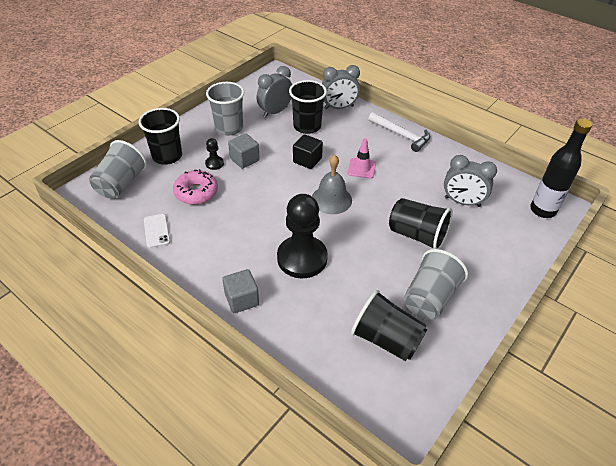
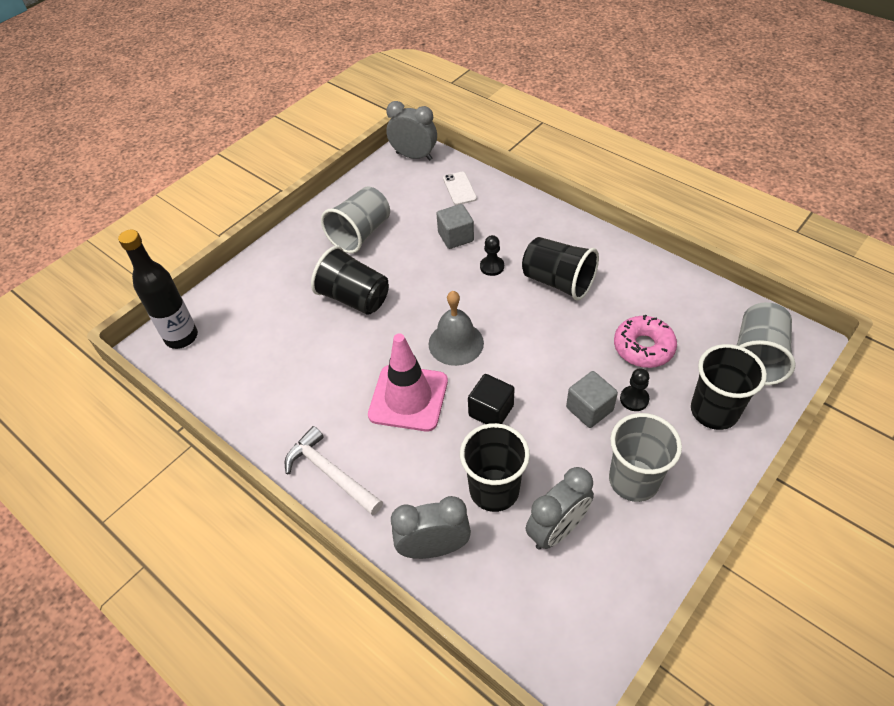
camera: 175 degrees left, 5 degrees up
white phone [144,214,170,248] -> white phone moved to [443,172,477,205]
grey cube [222,269,259,313] -> grey cube moved to [436,204,474,249]
black pawn [277,194,328,278] -> black pawn [480,235,504,276], size x0.43
pink traffic cone [348,138,376,179] -> pink traffic cone [368,333,448,431], size x1.76
black cup [351,290,427,361] -> black cup moved to [522,237,599,301]
grey clock [444,155,497,207] -> grey clock moved to [386,101,437,161]

